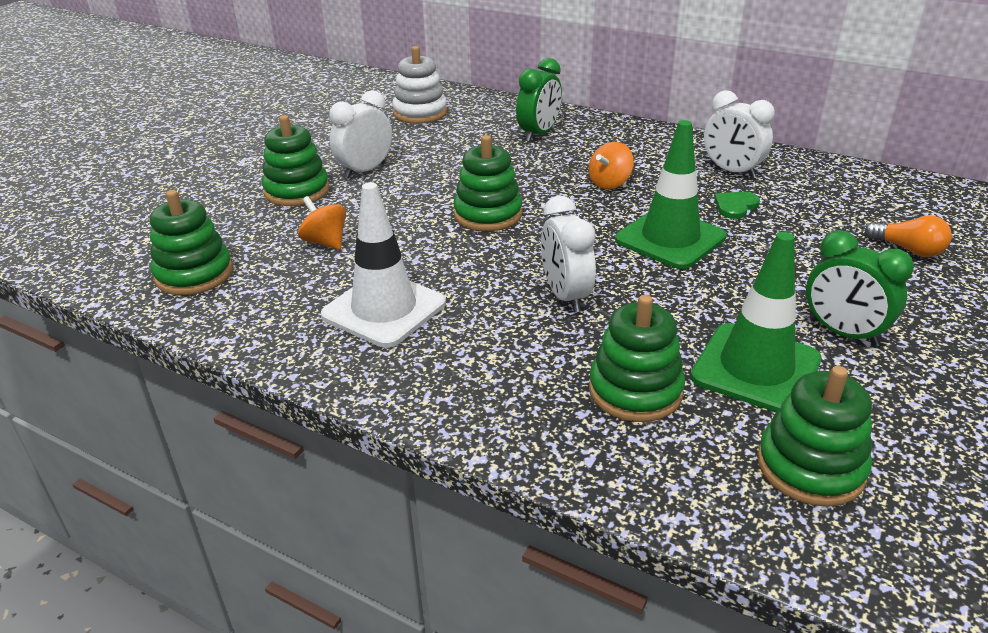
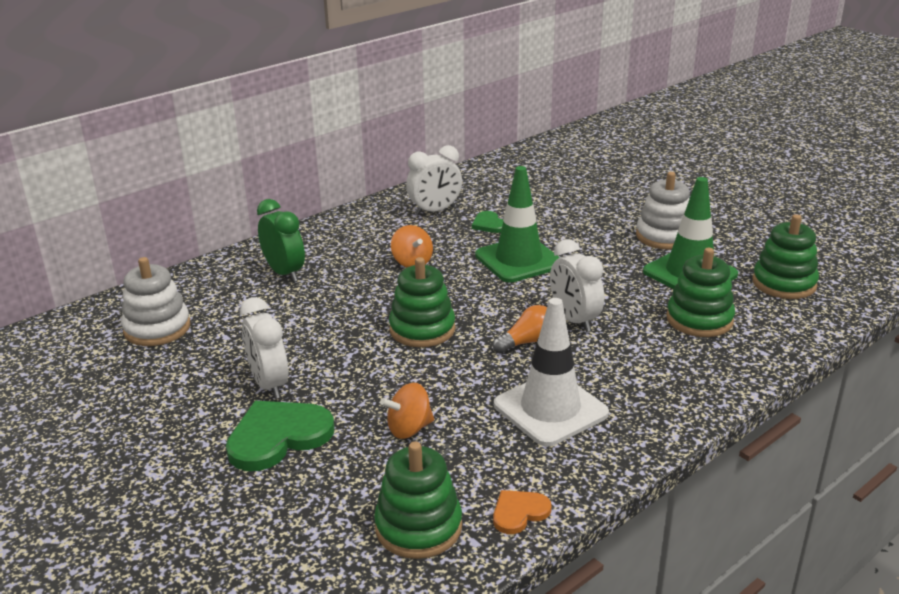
camera: 70 degrees left, 5 degrees down
green stacking toy [262,115,330,206] -> green heart [226,401,335,471]
white clock [541,196,596,312] -> white clock turned 60 degrees clockwise [550,239,604,332]
green clock [806,230,914,347] -> white stacking toy [636,172,690,250]
orange light bulb [865,215,952,257] -> orange light bulb moved to [493,305,547,353]
none -> orange heart [493,490,552,534]

